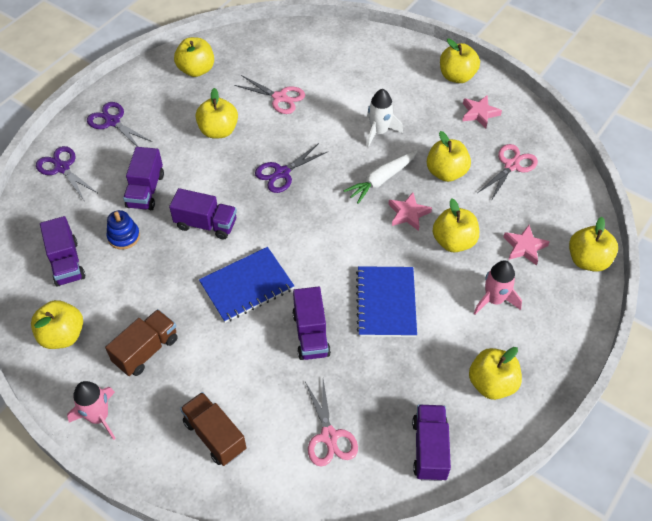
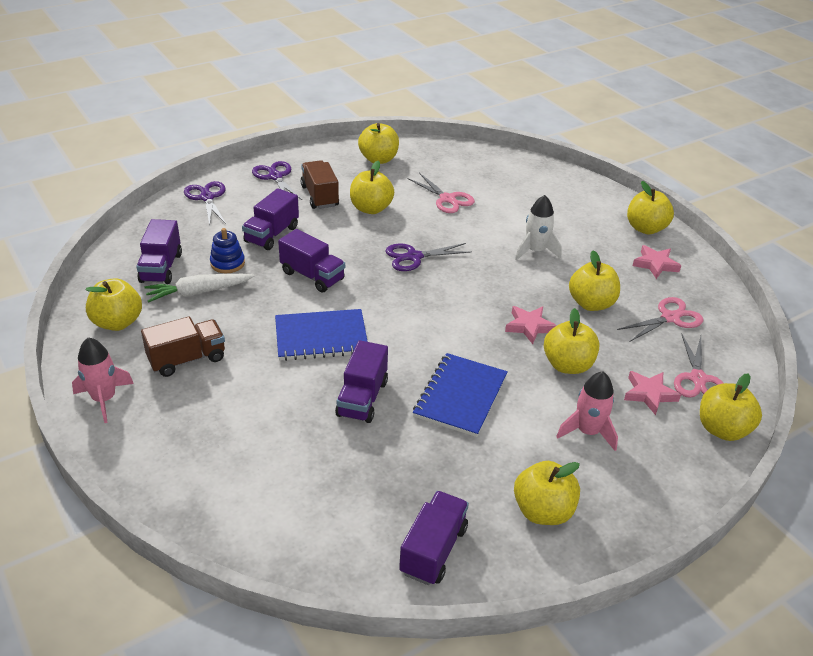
camera: 20 degrees right, 15 degrees down
brown truck [180,392,246,466] -> brown truck moved to [301,160,339,209]
pink scissors [305,379,358,467] -> pink scissors moved to [674,333,724,398]
white carrot [344,150,418,204] -> white carrot moved to [144,274,254,303]

